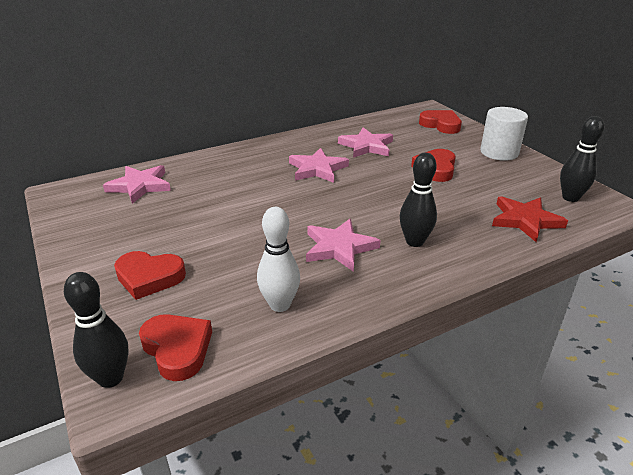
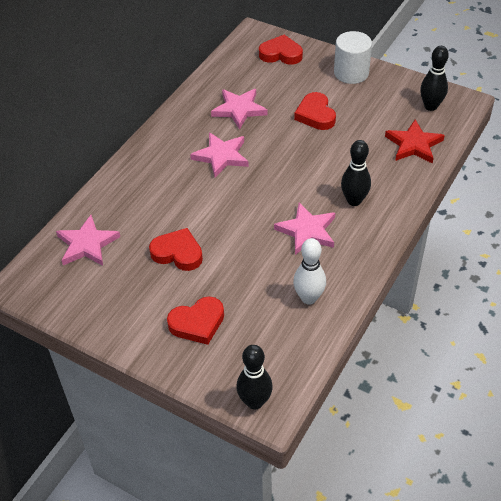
camera: 30 degrees left, 15 degrees up
red heart [139,314,212,381] -> red heart moved to [149,228,203,271]

